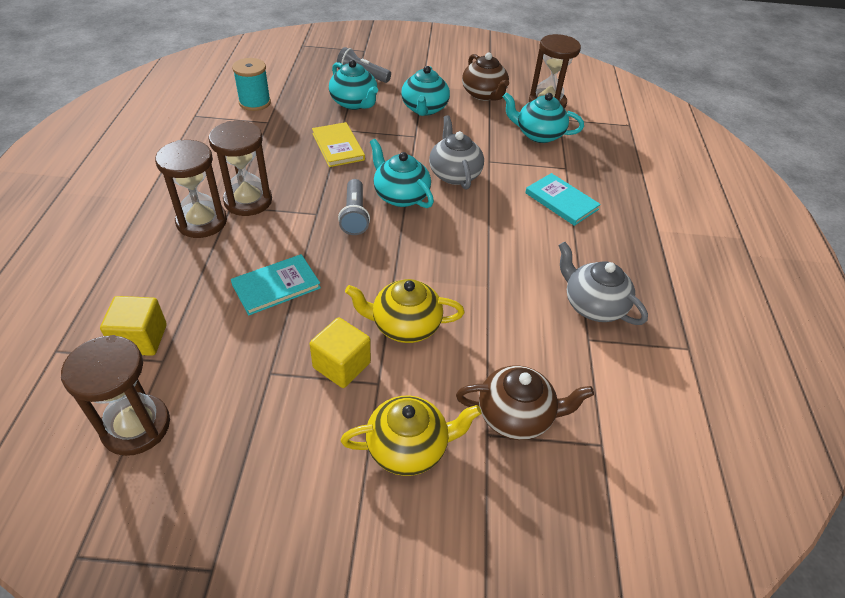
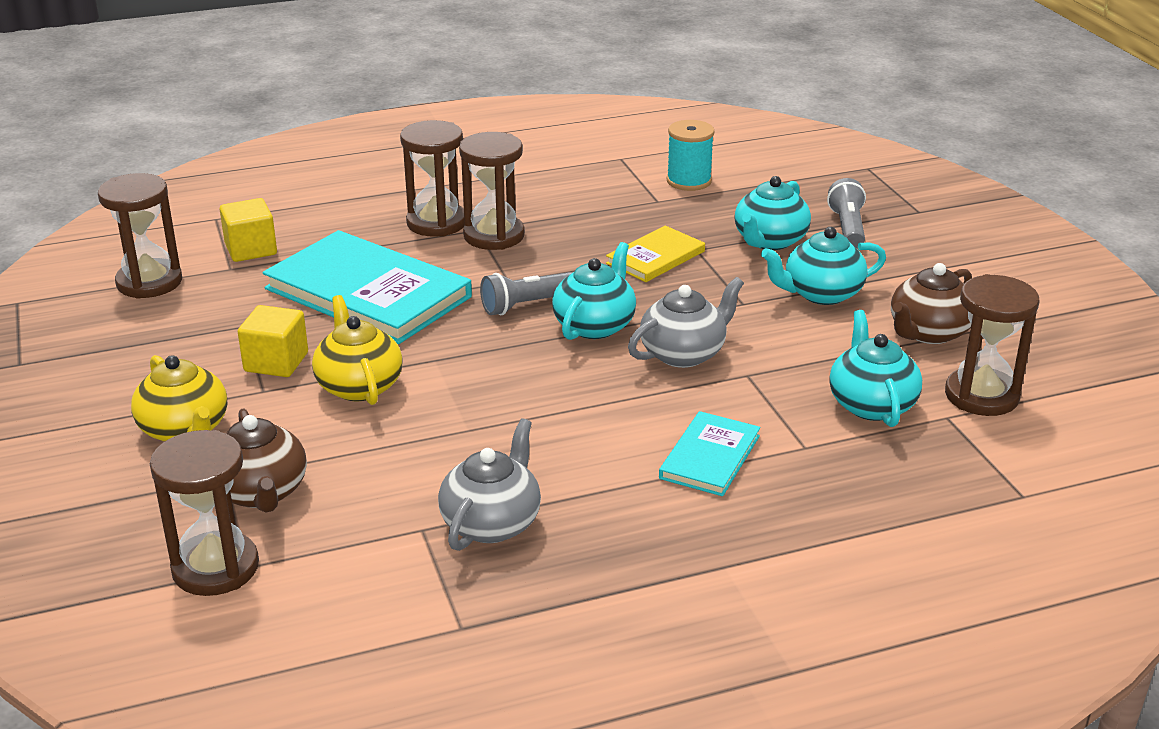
camera: 70 degrees right, 15 degrees down
turquoise book [231,254,321,315] -> turquoise book [263,230,472,344], size x1.95
none -> brown hourglass [150,430,259,596]

